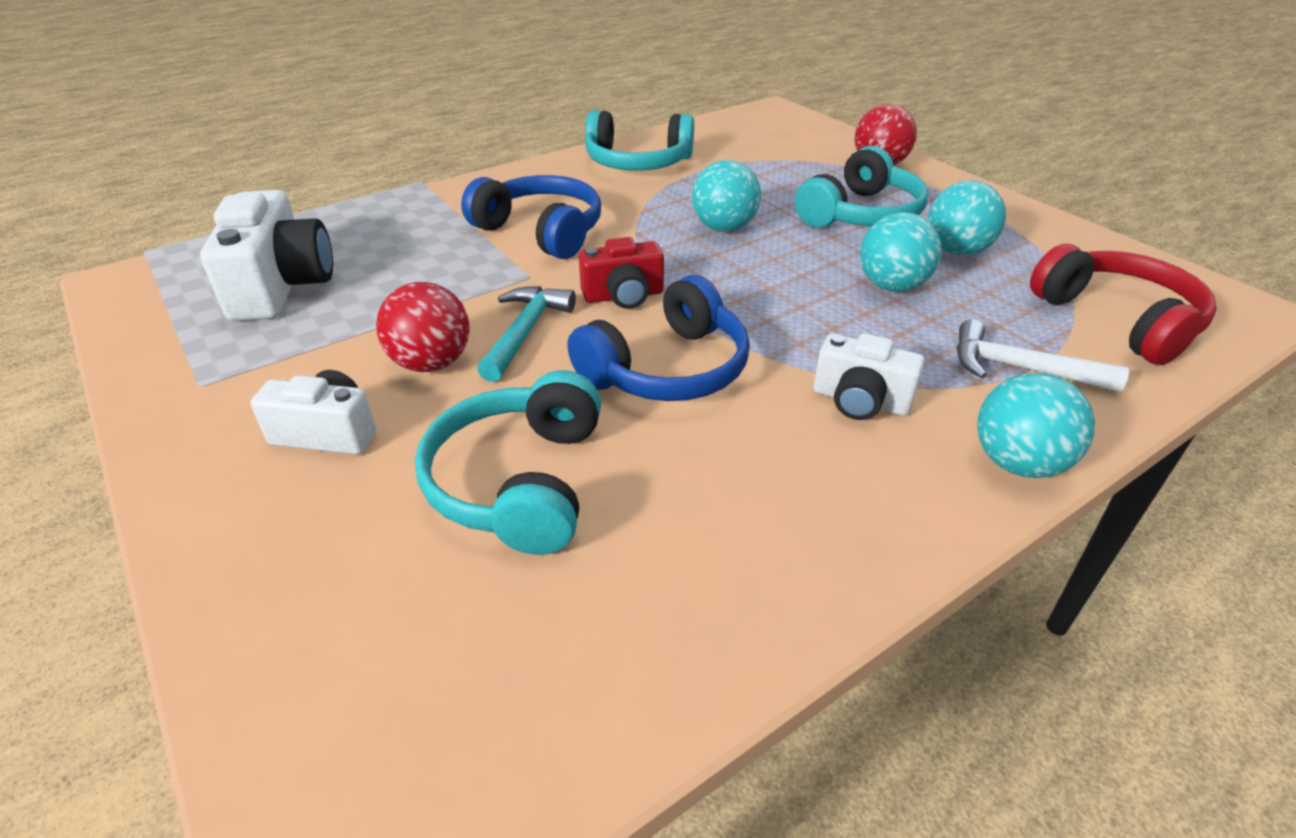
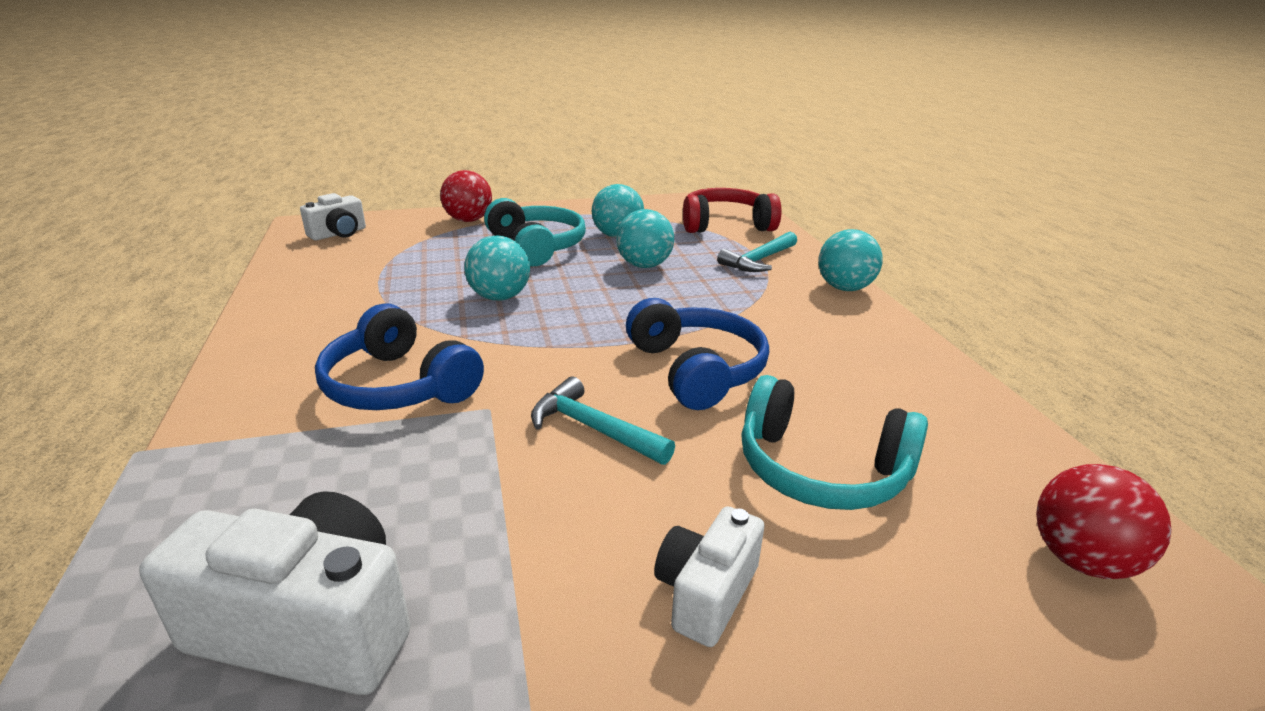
camera: 70 degrees left, 10 degrees down
red ball [376,282,470,372] -> red ball moved to [1036,464,1172,579]
blue headphones [461,175,601,259] -> blue headphones turned 105 degrees counterclockwise [315,303,484,410]
red camera [579,237,664,309] -> none
turquoise headphones [585,110,694,170] -> none
white camera [813,333,925,420] -> white camera moved to [300,193,366,240]
white hammer [957,319,1129,392] -> turquoise hammer [717,232,797,272]

